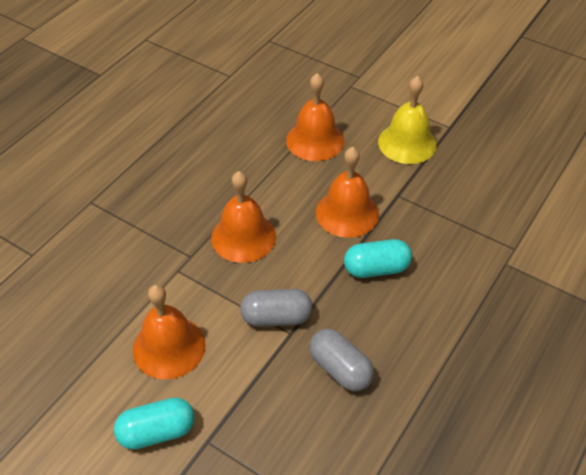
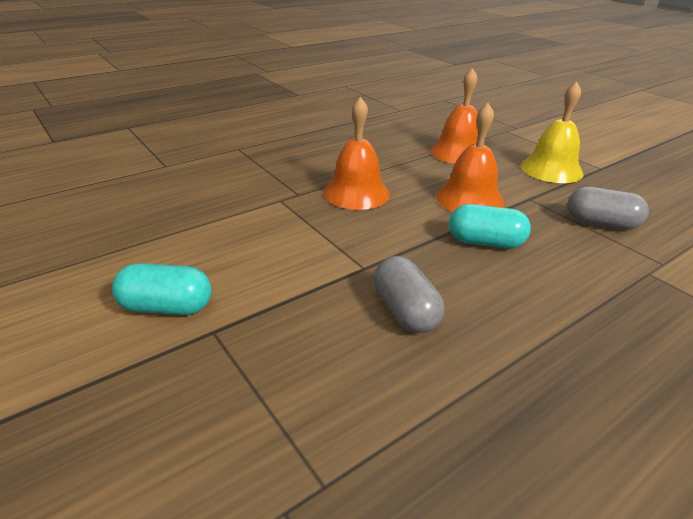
camera: 20 degrees right, 15 degrees down
orange bell [133,285,206,379] -> none
grey capsule [240,289,313,327] -> grey capsule moved to [567,187,649,230]

